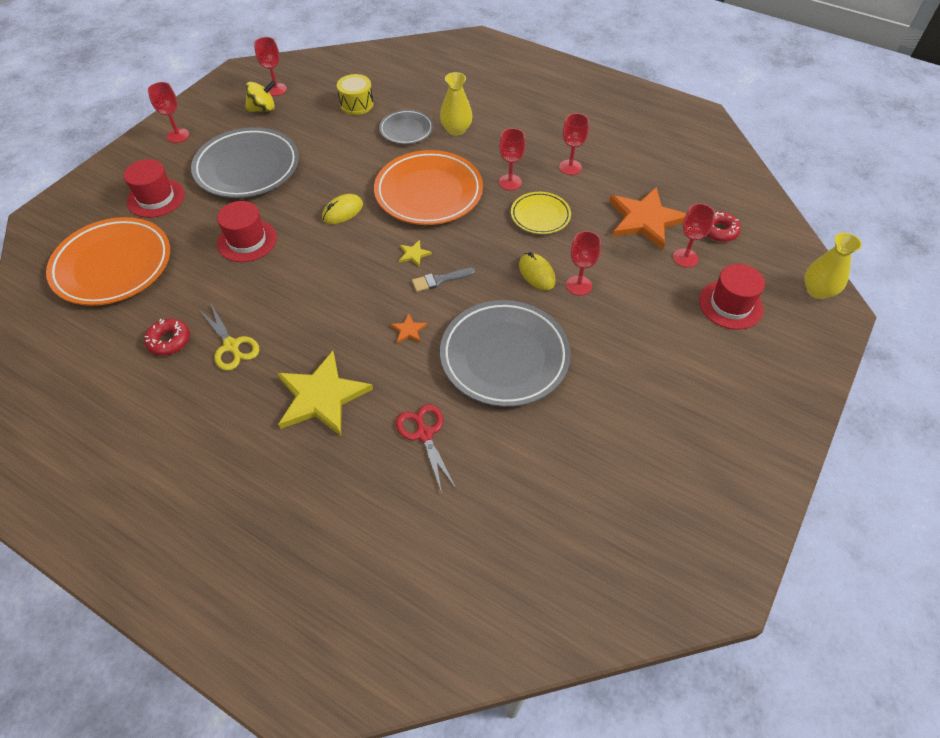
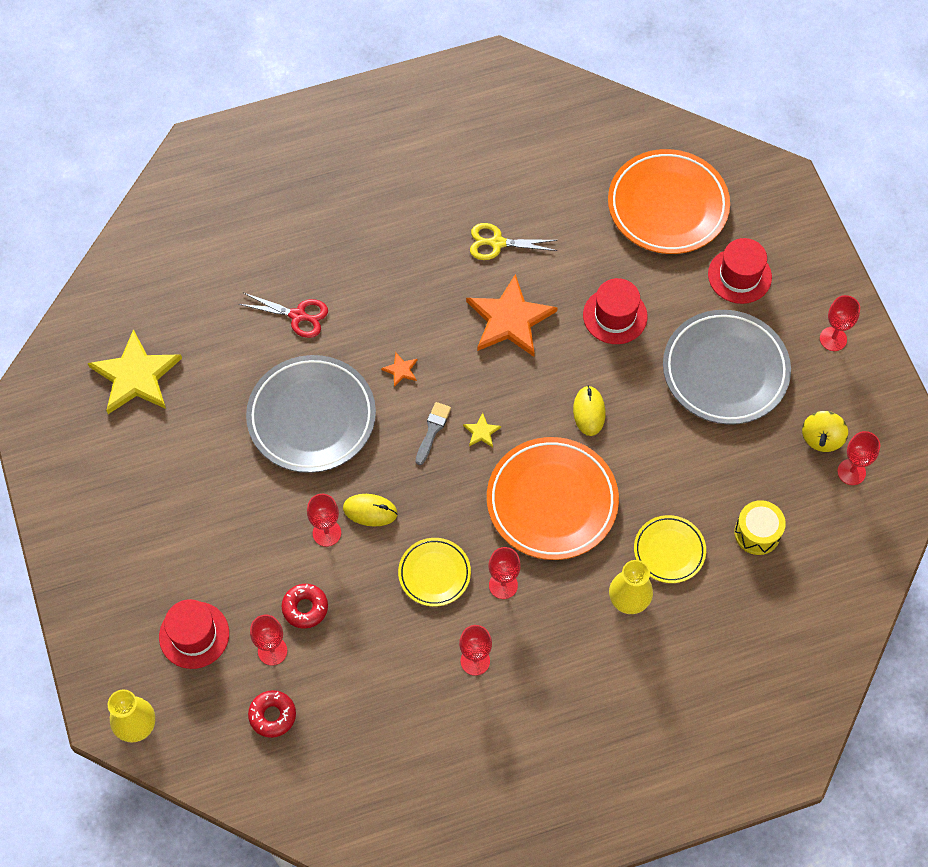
camera: 130 degrees right, 10 degrees up
red donut [144,318,190,356] -> red donut moved to [281,584,328,629]
yellow star [277,351,373,436] -> yellow star moved to [88,329,182,414]
grey plate [379,109,434,144] -> yellow plate [634,515,706,583]
orange star [609,187,686,249] -> orange star moved to [466,274,558,357]

